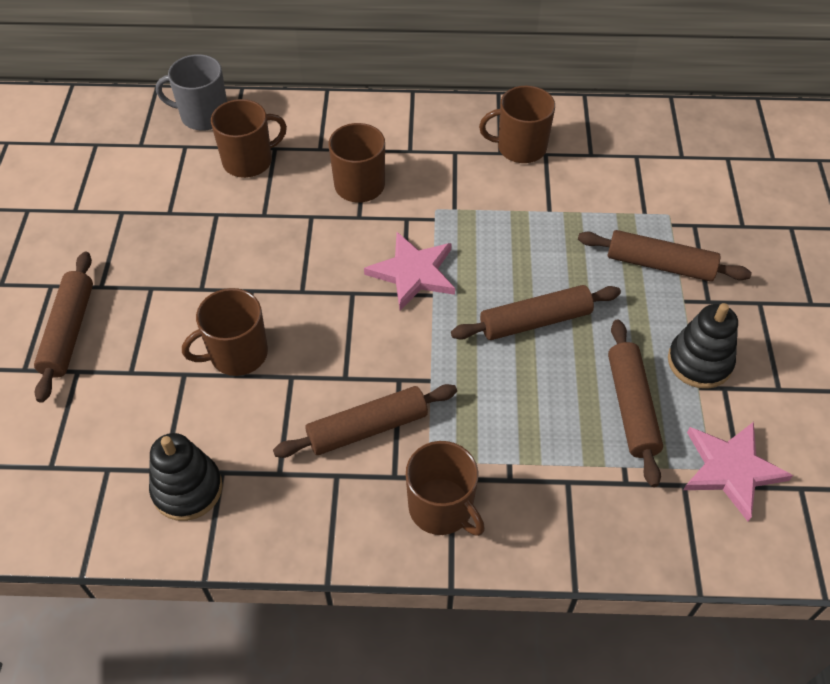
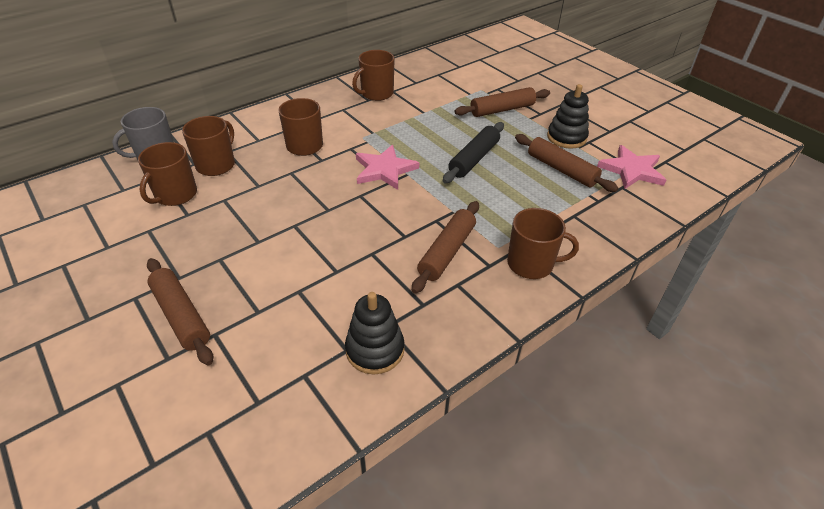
camera: 40 degrees left, 10 degrees down
brown mug [182,288,268,376] -> brown mug moved to [138,142,197,206]
brown rolling pin [451,285,621,340] -> black rolling pin [443,122,504,183]

